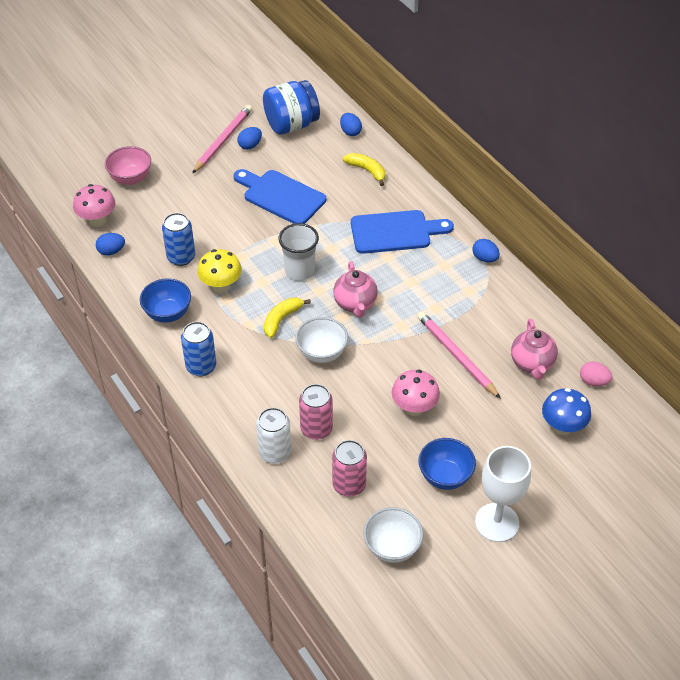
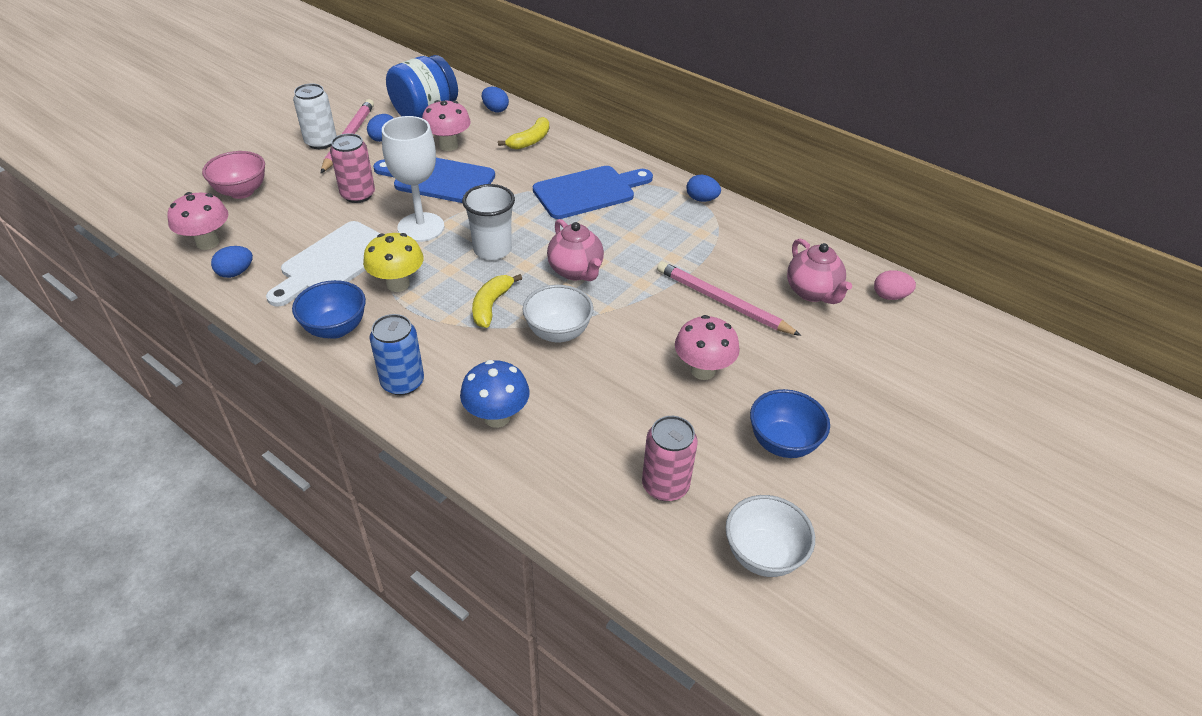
camera: 20 degrees left, 5 degrees down
blue can [162,213,195,266] -> white cutting board [266,221,381,307]
white can [256,408,292,464] -> white can moved to [293,83,337,149]
pink can [299,384,333,440] -> pink can moved to [330,133,375,203]
yellow banana [343,153,385,186] -> yellow banana turned 105 degrees clockwise [498,117,549,150]
white goblet [475,446,531,542] -> white goblet moved to [382,116,444,242]
blue mushroom [542,388,591,435] -> blue mushroom moved to [460,360,530,428]
none -> pink mushroom [422,100,471,151]

